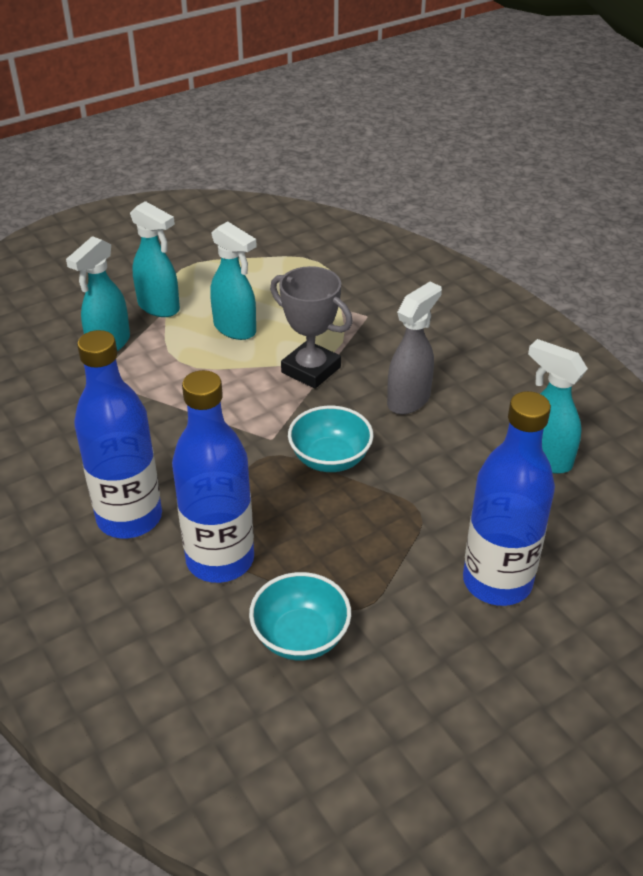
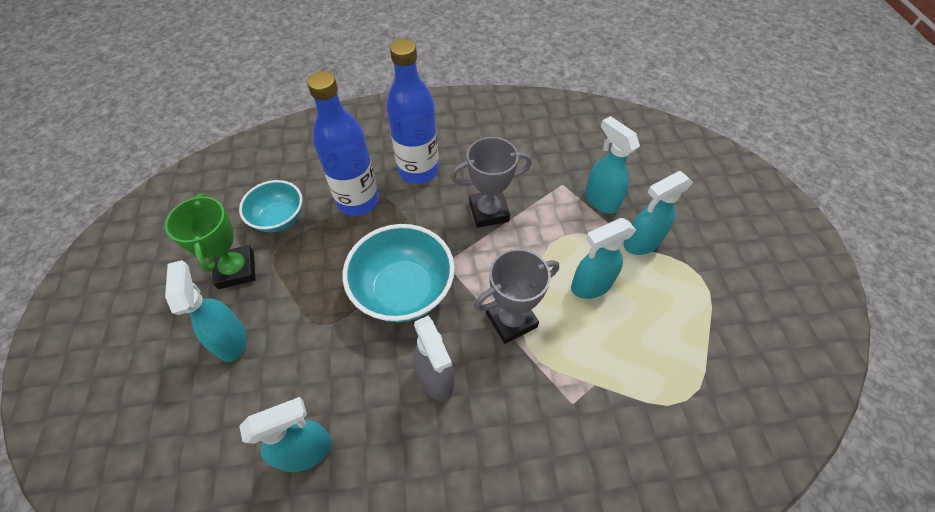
camera: 115 degrees right, 15 degrees up
turquoise bowl [288,406,373,472] -> turquoise bowl [343,224,455,322], size x1.59
blue bottle [463,391,555,606] -> turquoise spray bottle [165,260,247,362]
none -> green trophy [165,193,255,289]
none -> grey trophy [451,137,532,228]

